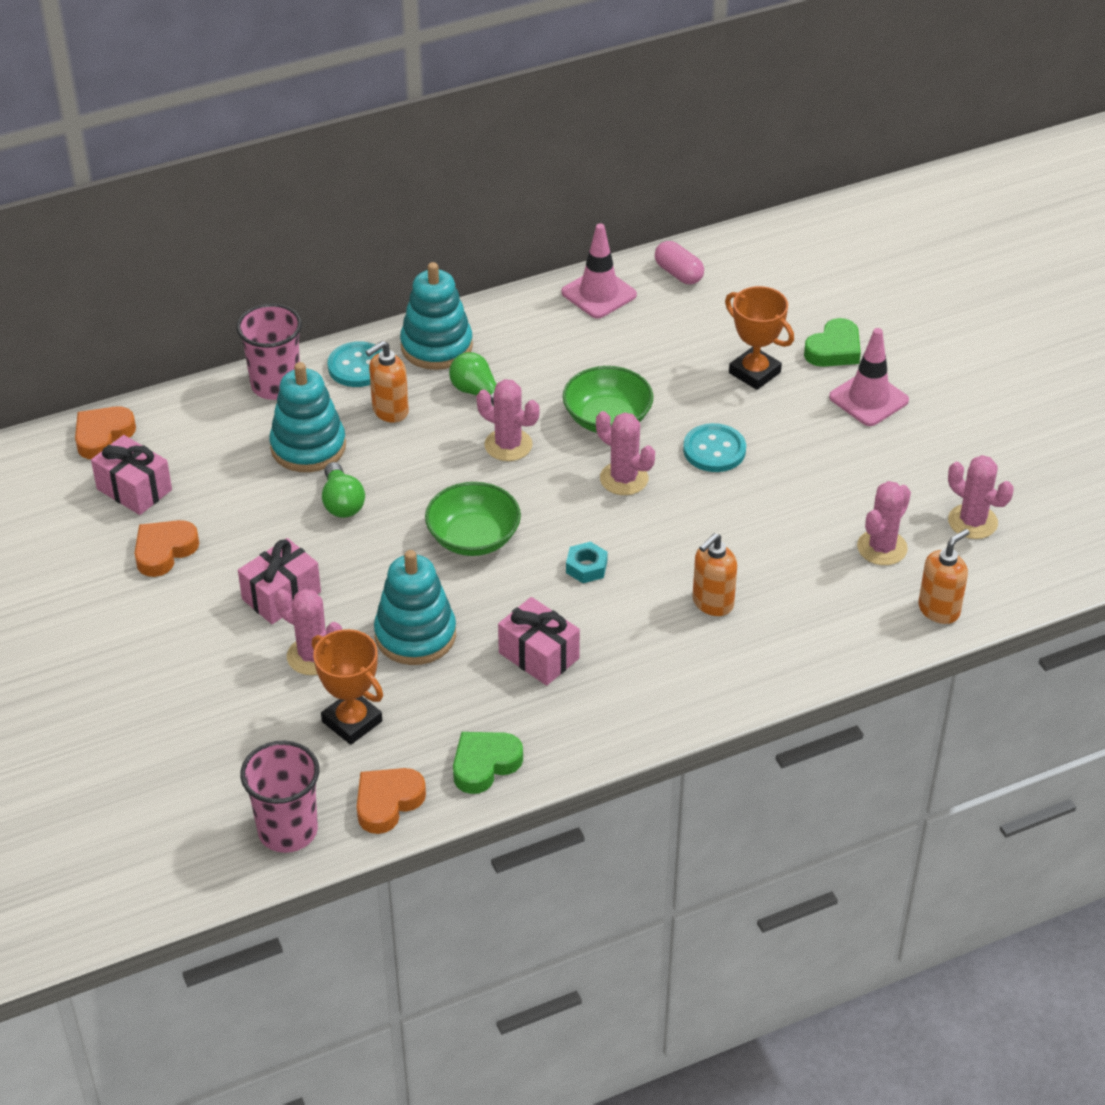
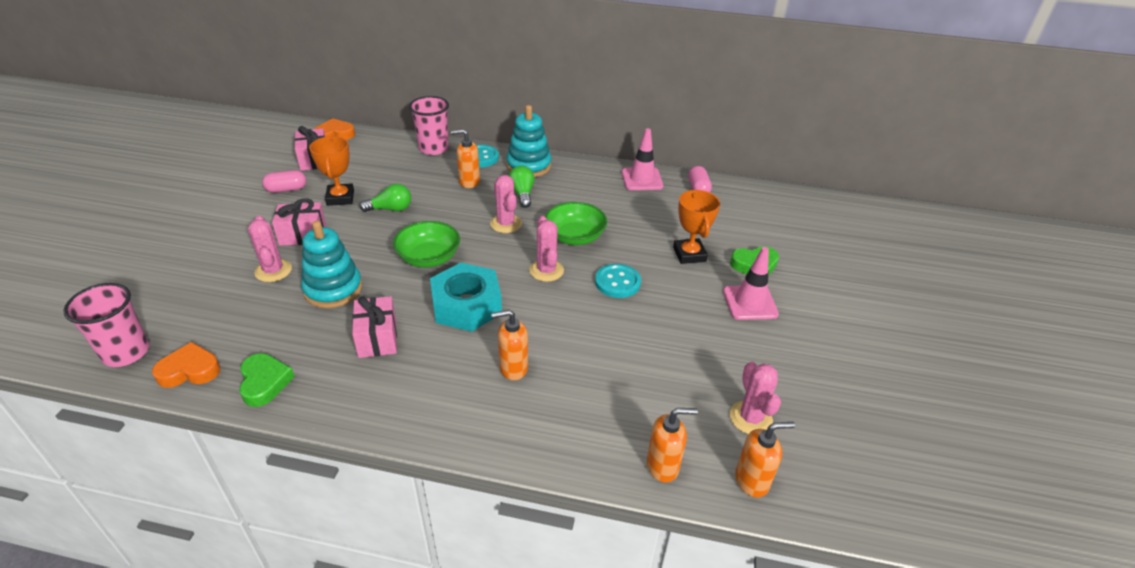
camera: 35 degrees right, 5 degrees down
orange heart [135,520,199,577] -> pink capsule [262,170,306,193]
turquoise stacking toy [269,362,346,472] -> none
orange trophy [312,629,383,745] -> orange trophy moved to [309,136,354,206]
green light bulb [322,462,365,518] -> green light bulb turned 120 degrees counterclockwise [360,184,411,212]
green heart [453,732,523,794] -> green heart turned 75 degrees clockwise [239,353,295,407]
turquoise nut [566,541,608,583] -> turquoise nut [430,263,502,332], size x2.33
pink cactus [857,481,911,565] -> none
none -> orange soap dispenser [735,422,795,497]

